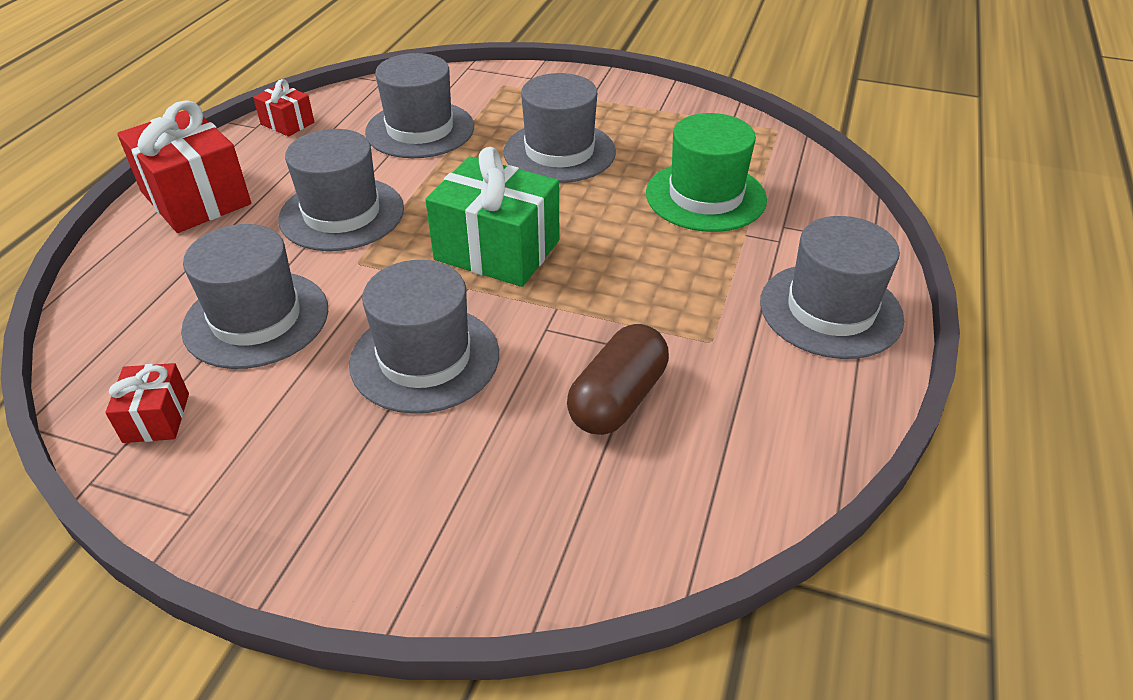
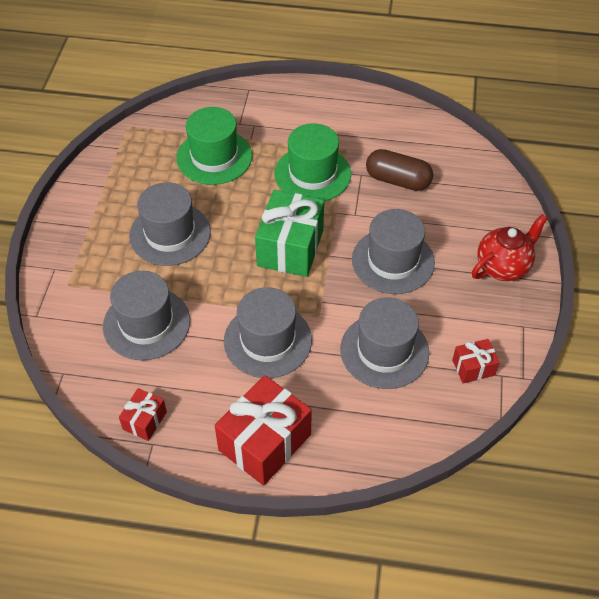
camera: 100 degrees left, 10 degrees up
grey hat [760,216,904,359] -> none
none -> green hat [274,123,351,201]
none -> red teapot [472,214,548,281]

